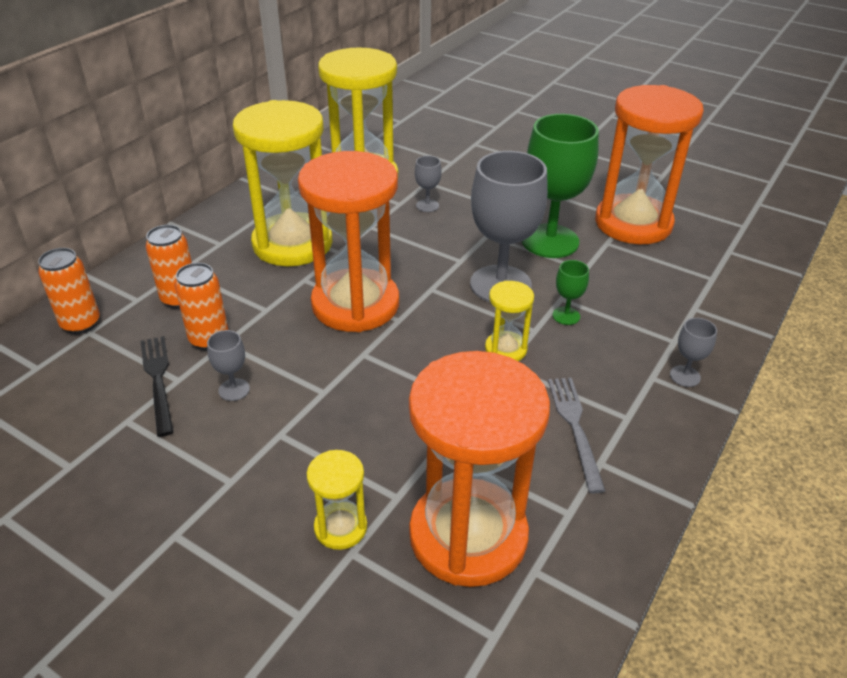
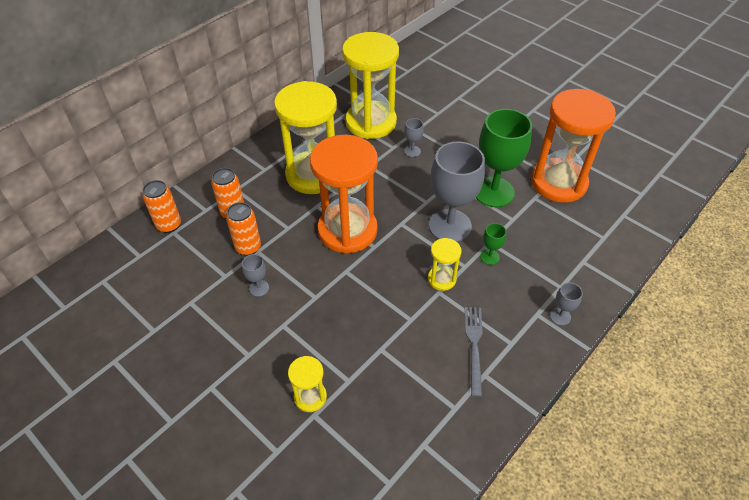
camera: 10 degrees right, 10 degrees up
black fork [140,336,174,437] -> none
orange hourglass [409,351,550,587] -> none

